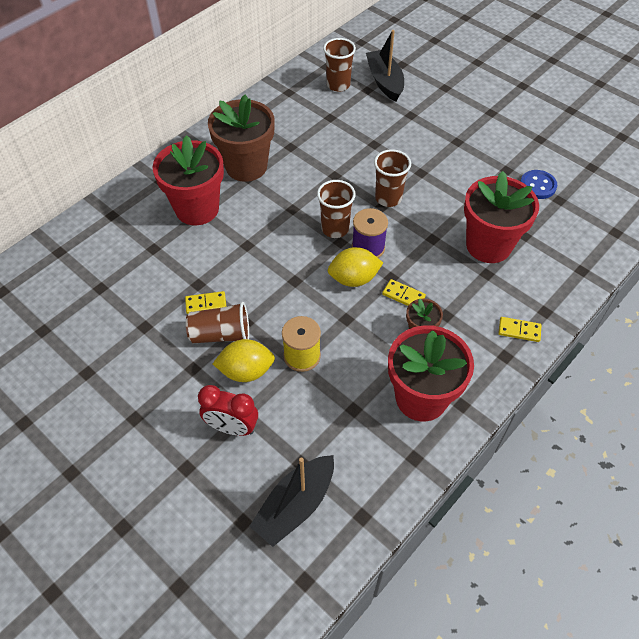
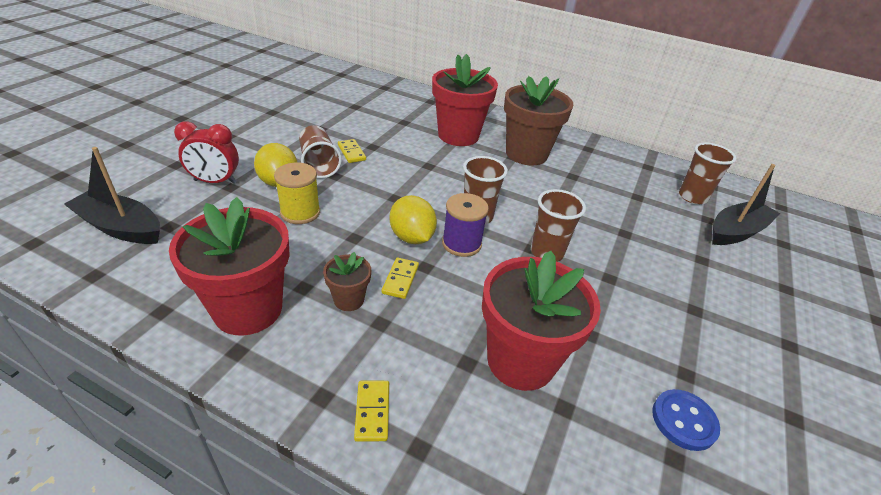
camera: 70 degrees right, 15 degrees down
red clock [198,385,258,436] -> red clock turned 90 degrees counterclockwise [174,121,239,184]

